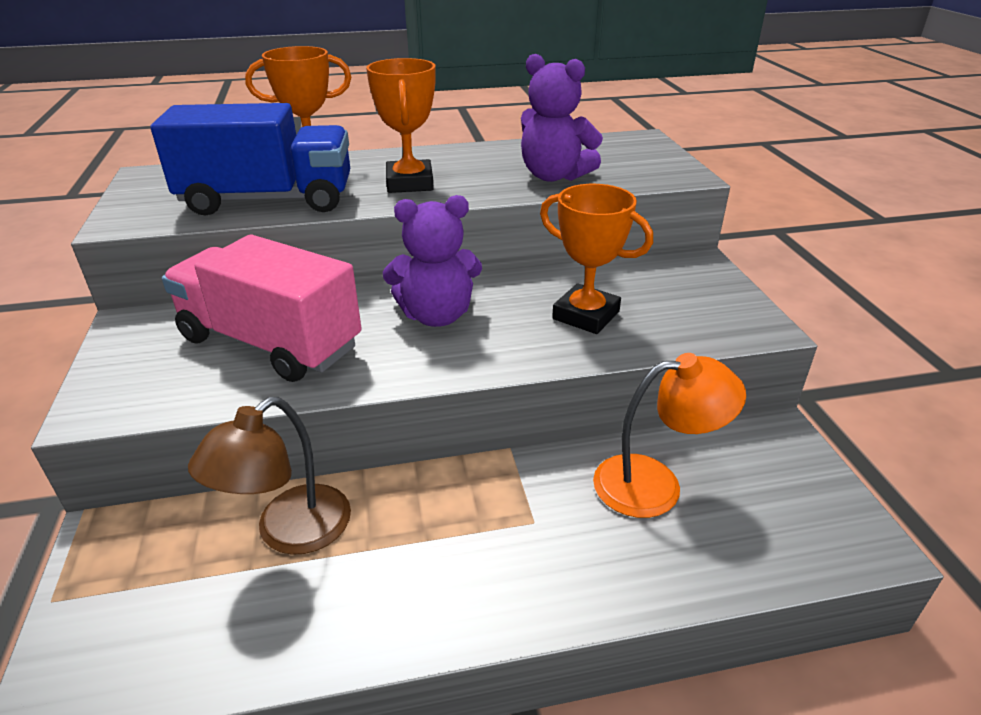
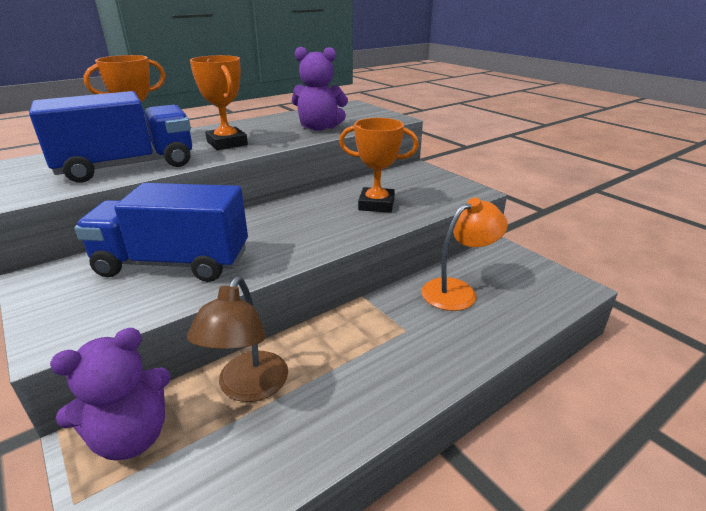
camera: 25 degrees left, 5 degrees down
pink truck [162,235,362,382] -> blue truck [75,183,248,282]
purple teddy bear [383,195,482,327] -> purple teddy bear moved to [50,328,171,461]

